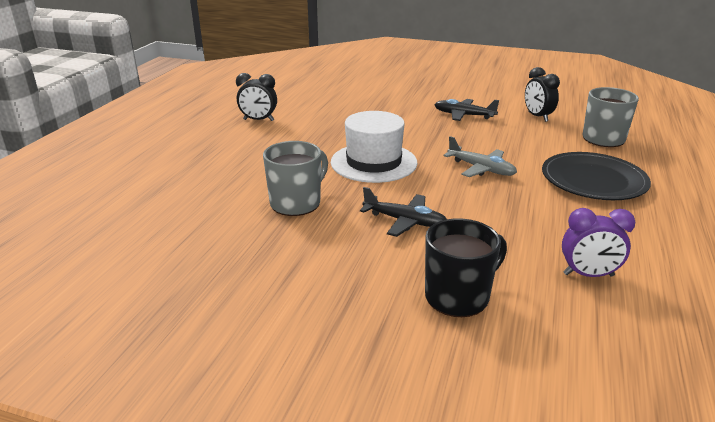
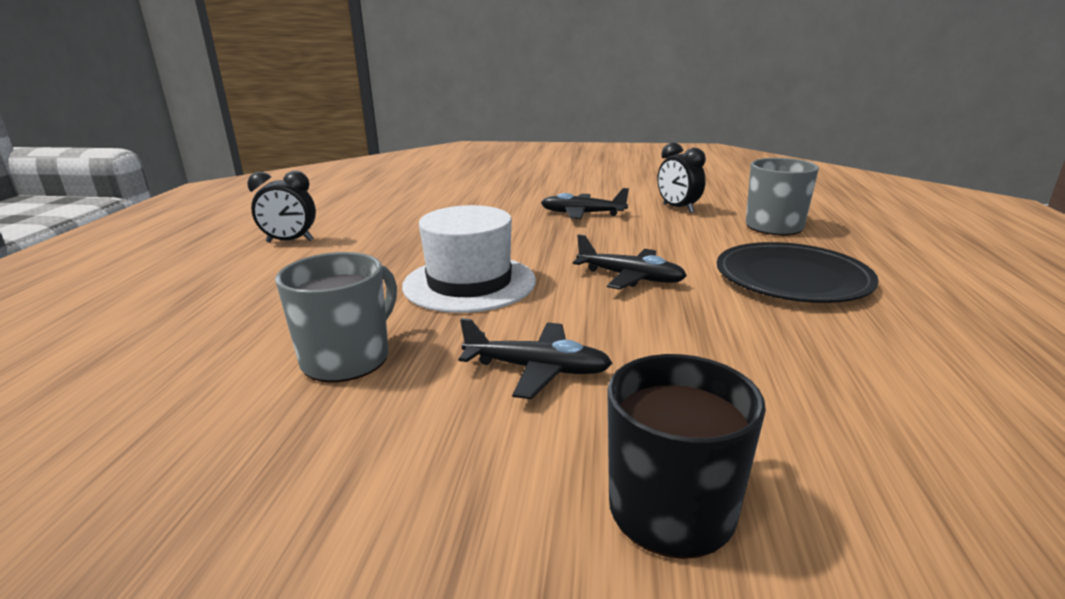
camera: 10 degrees left, 5 degrees down
grey plane [443,136,517,177] -> black plane [573,234,687,290]
purple clock [562,208,635,277] -> none

